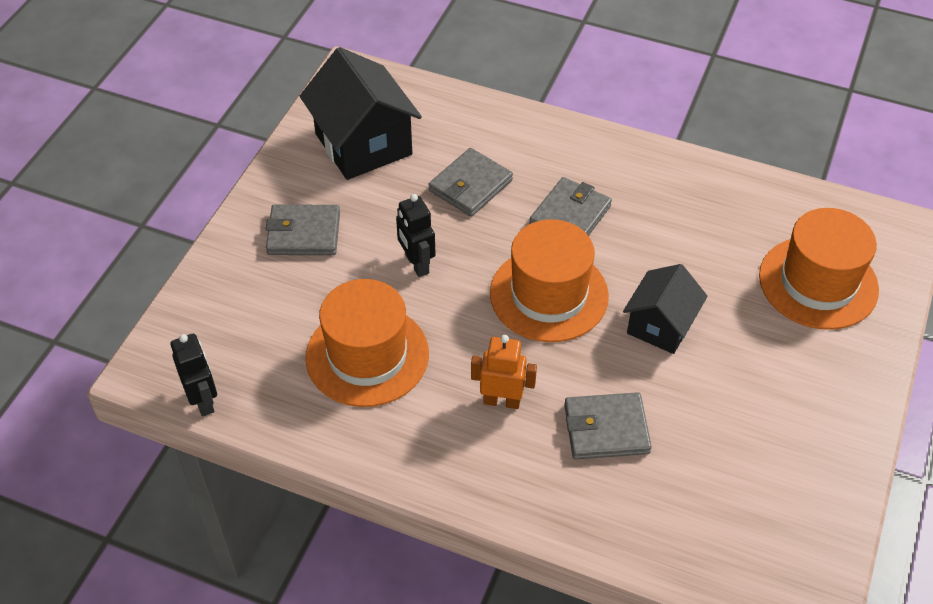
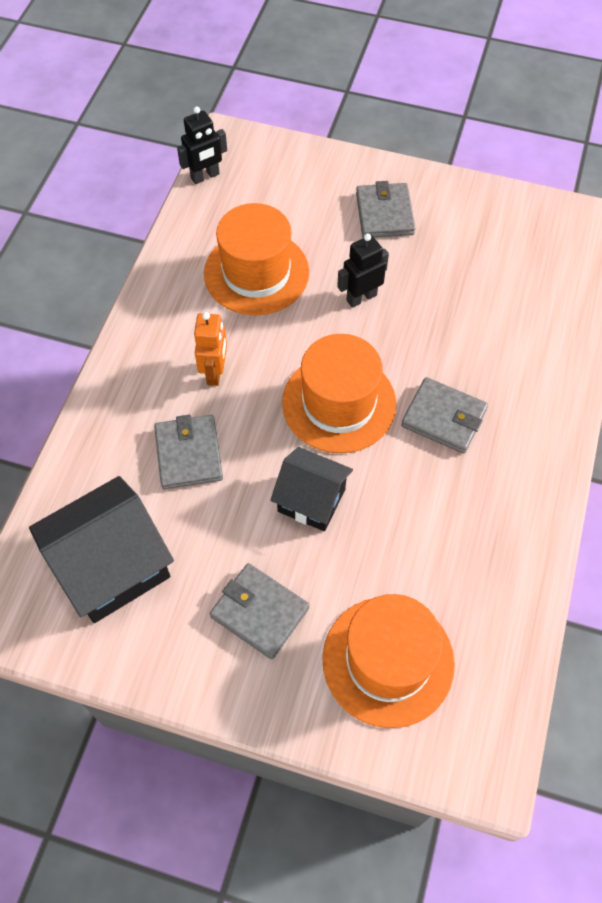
camera: 85 degrees right, 10 degrees up
black house [300,47,422,180] -> black house moved to [29,476,174,623]
grey wallet [429,148,513,217] -> grey wallet moved to [210,563,310,659]

